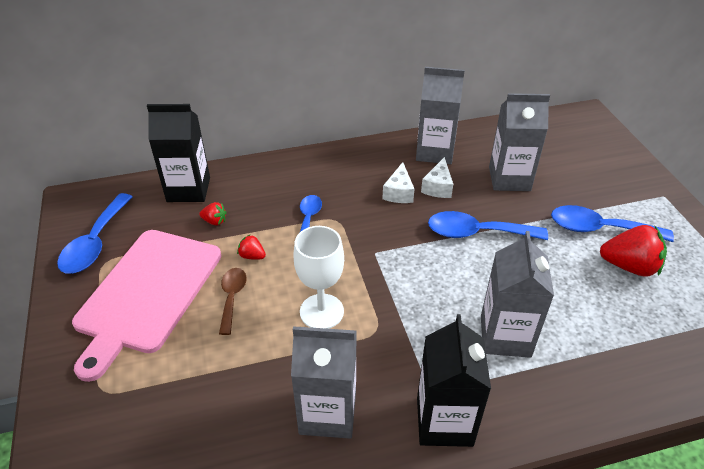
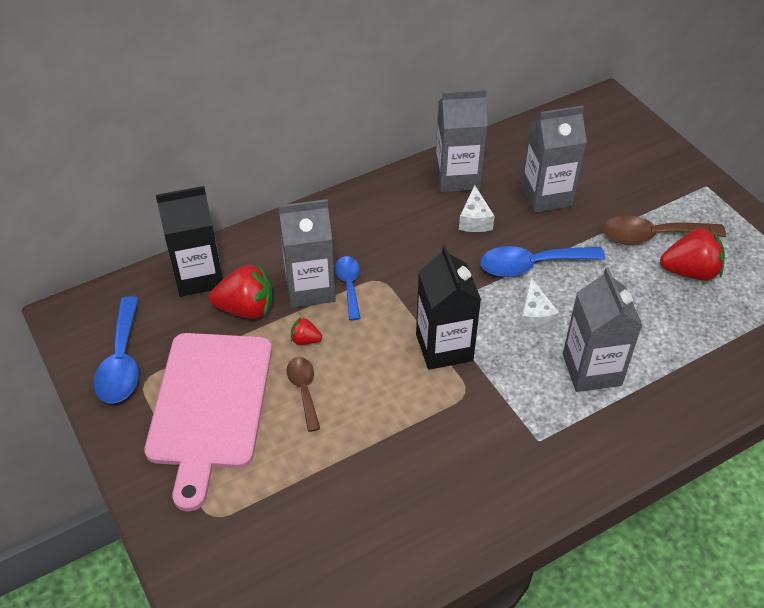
camera: 15 degrees left, 5 degrees up
red strawberry [199,202,227,225] -> red strawberry [209,263,273,319], size x2.04
grey carton [291,326,357,439] -> grey carton moved to [278,199,336,308]
white goblet [293,226,344,329] -> none
white cheese [382,162,414,203] -> white cheese moved to [520,278,559,331]
black carton [417,314,491,447] -> black carton moved to [416,245,481,370]
blue spoon [551,205,674,242] -> brown spoon [602,216,726,245]

